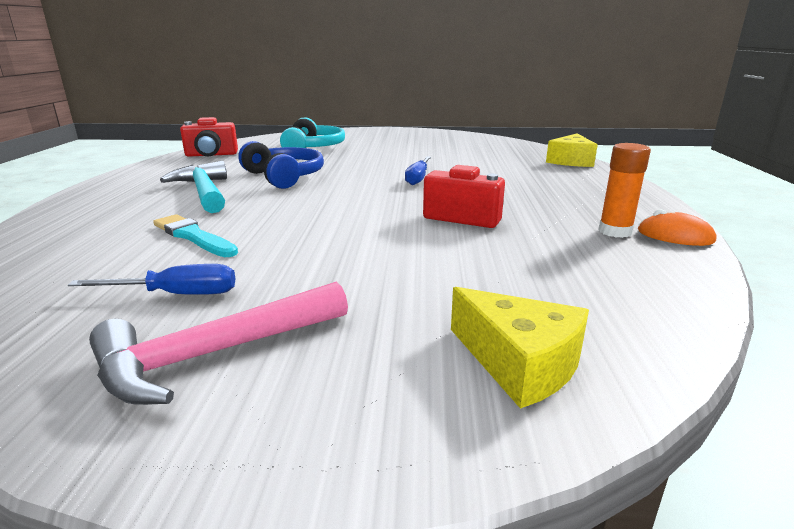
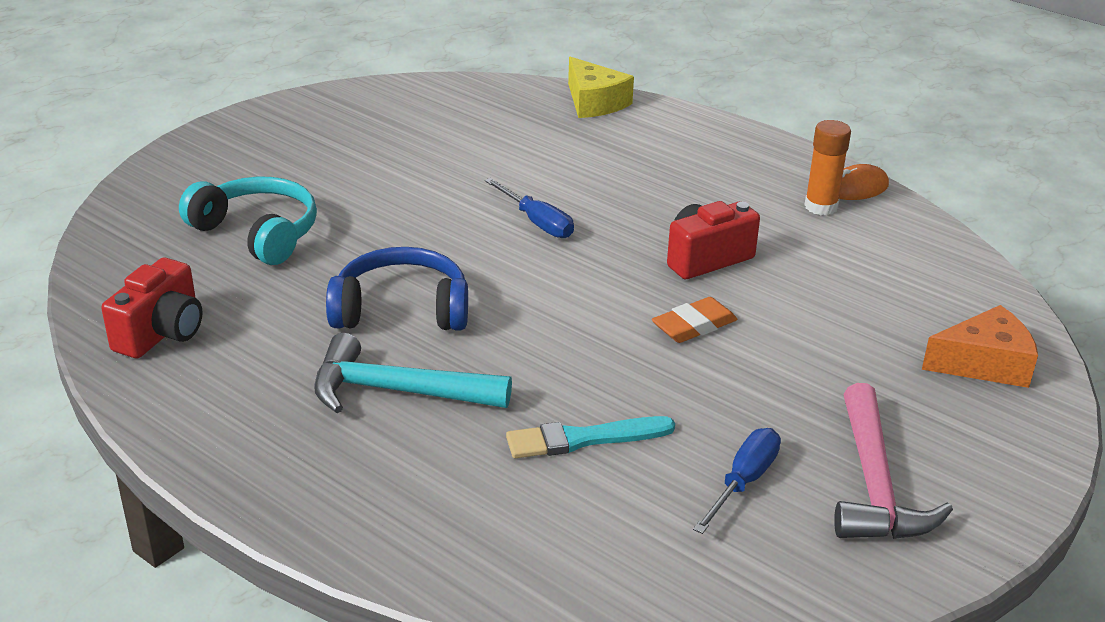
camera: 55 degrees left, 10 degrees up
yellow cheese [451,287,589,409] -> orange cheese [922,305,1038,388]
none -> orange eraser [652,297,737,343]

